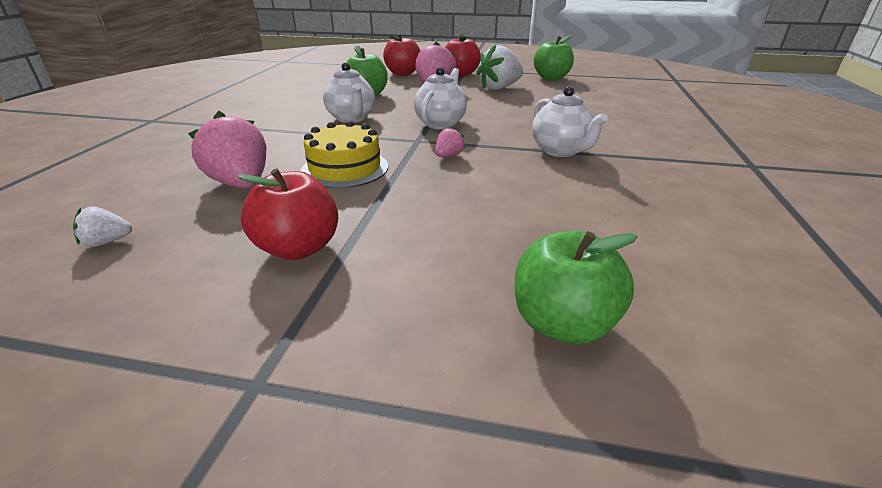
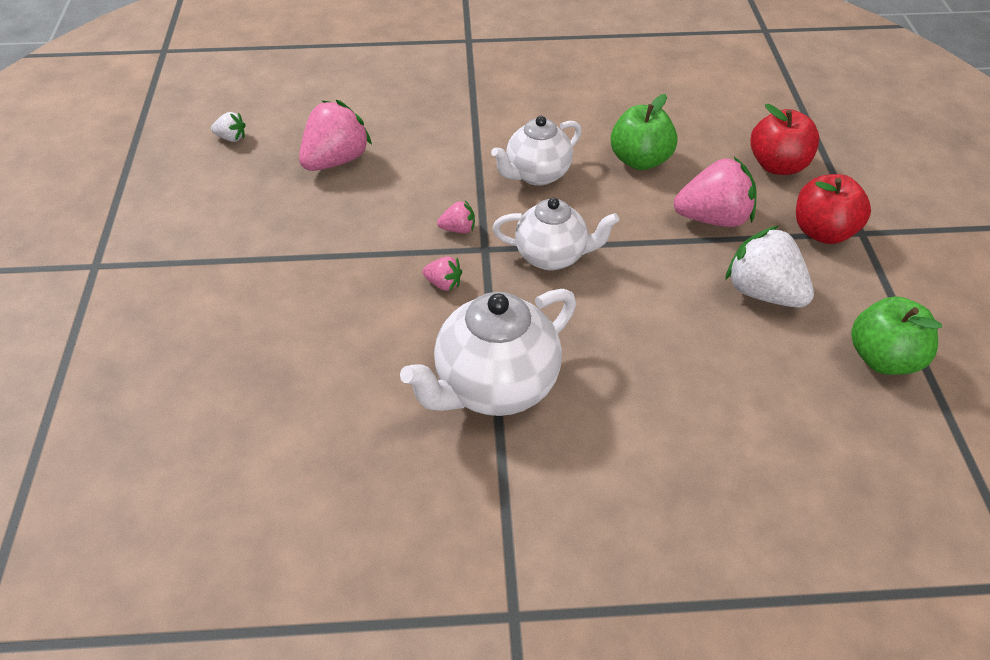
camera: 75 degrees right, 15 degrees up
white strawberry [73,207,132,247] -> white strawberry turned 135 degrees clockwise [211,112,246,142]
red apple [237,168,338,260] -> none
yellow cake [301,121,388,188] -> none
green apple [515,231,638,344] -> none
white teapot [532,86,608,157] -> white teapot [400,289,576,416], size x1.52
none -> pink strawberry [437,201,475,233]

